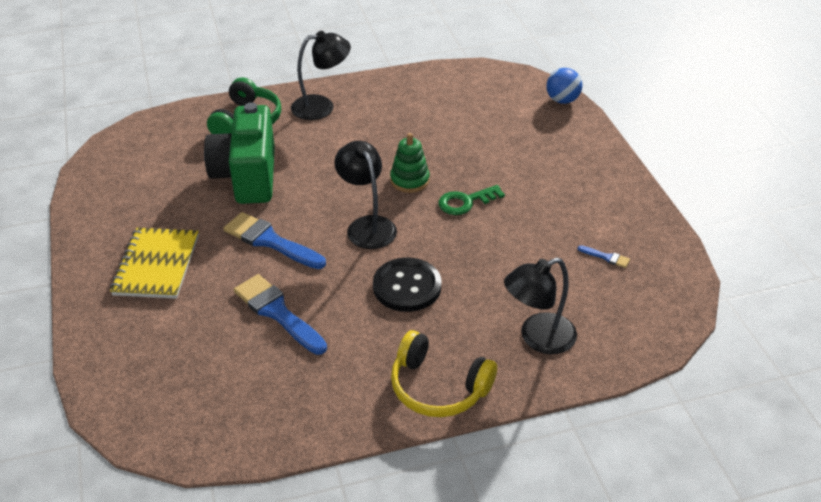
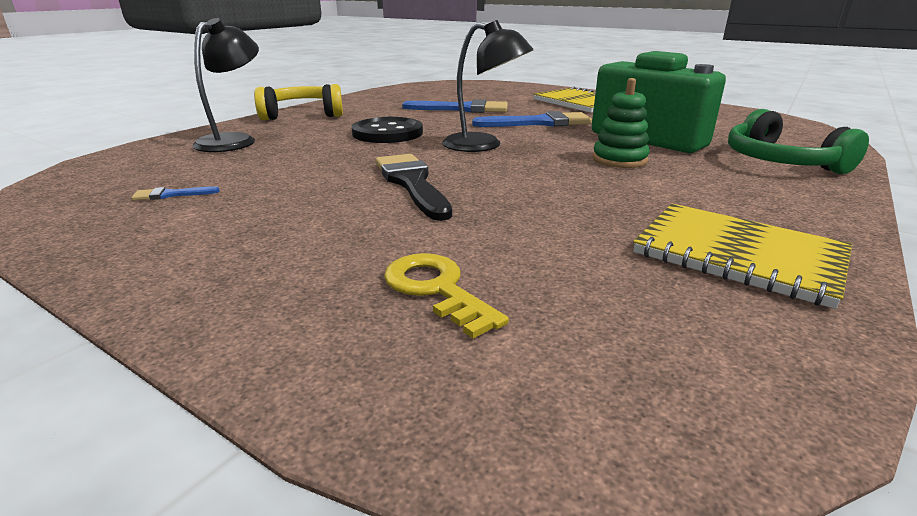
camera: 140 degrees right, 15 degrees down
black lamp [291,31,351,120] -> none
green stacking toy [390,133,430,193] -> green stacking toy moved to [593,78,650,168]
green key [438,185,505,215] -> black brush [375,154,452,221]
blue ball [546,68,582,104] -> none
none -> yellow key [384,253,509,339]
none -> yellow notebook [633,203,852,309]

